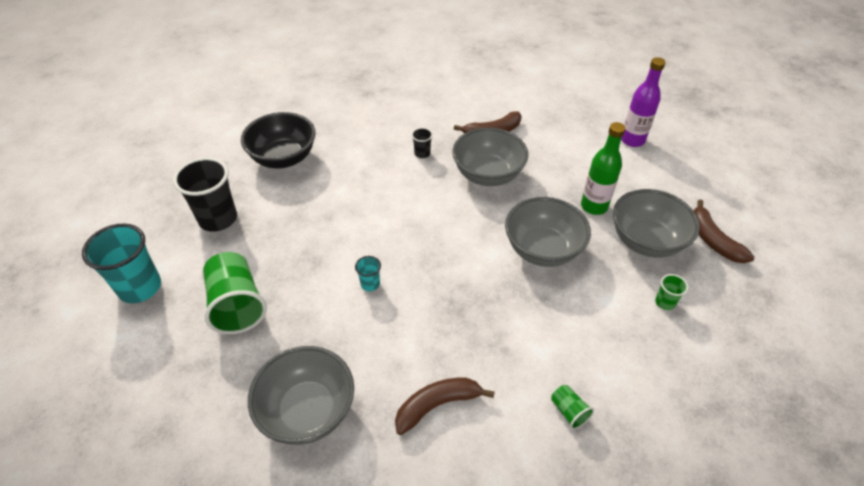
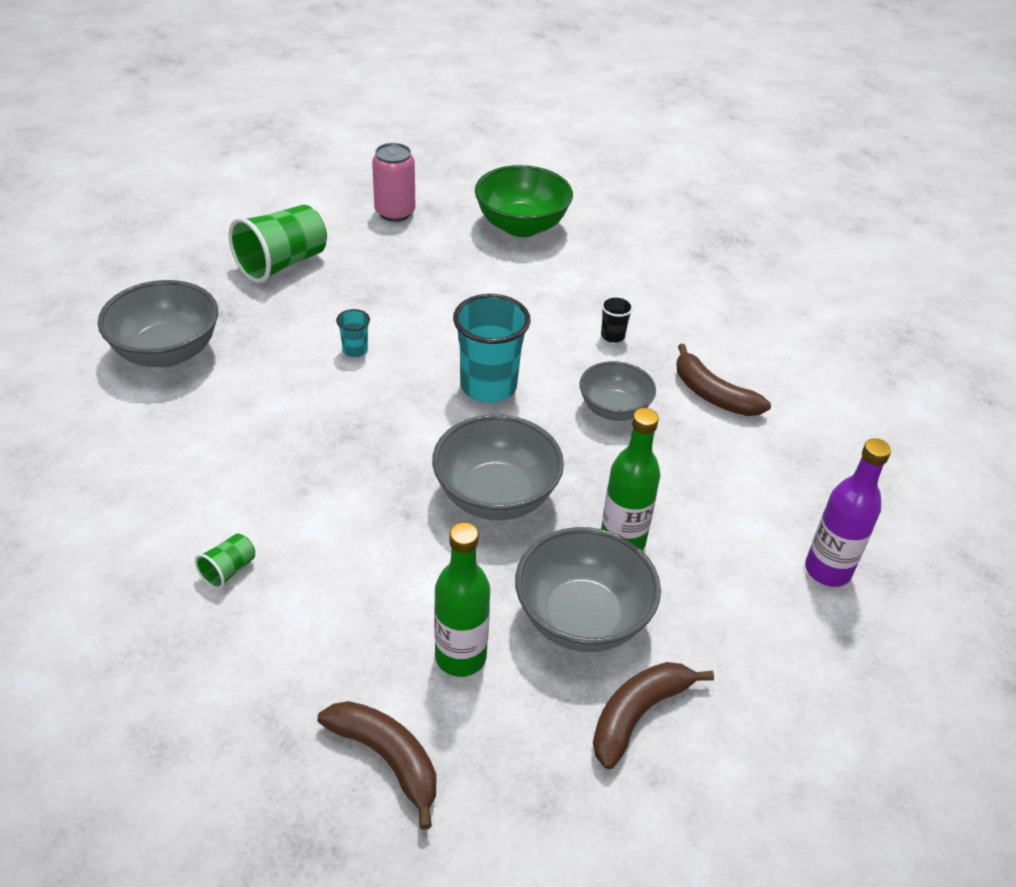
camera: 65 degrees right, 5 degrees down
turquoise cup [82,223,161,303] -> turquoise cup moved to [453,294,531,403]
black cup [173,158,237,232] -> pink can [372,143,415,222]
black bowl [241,112,316,168] -> green bowl [475,165,573,237]
brown banana [395,378,495,435] -> brown banana moved to [318,701,436,830]
grey bowl [452,128,528,186] -> grey bowl [579,361,656,421], size x0.65
green cup [655,274,688,310] -> green bottle [434,522,490,677]

